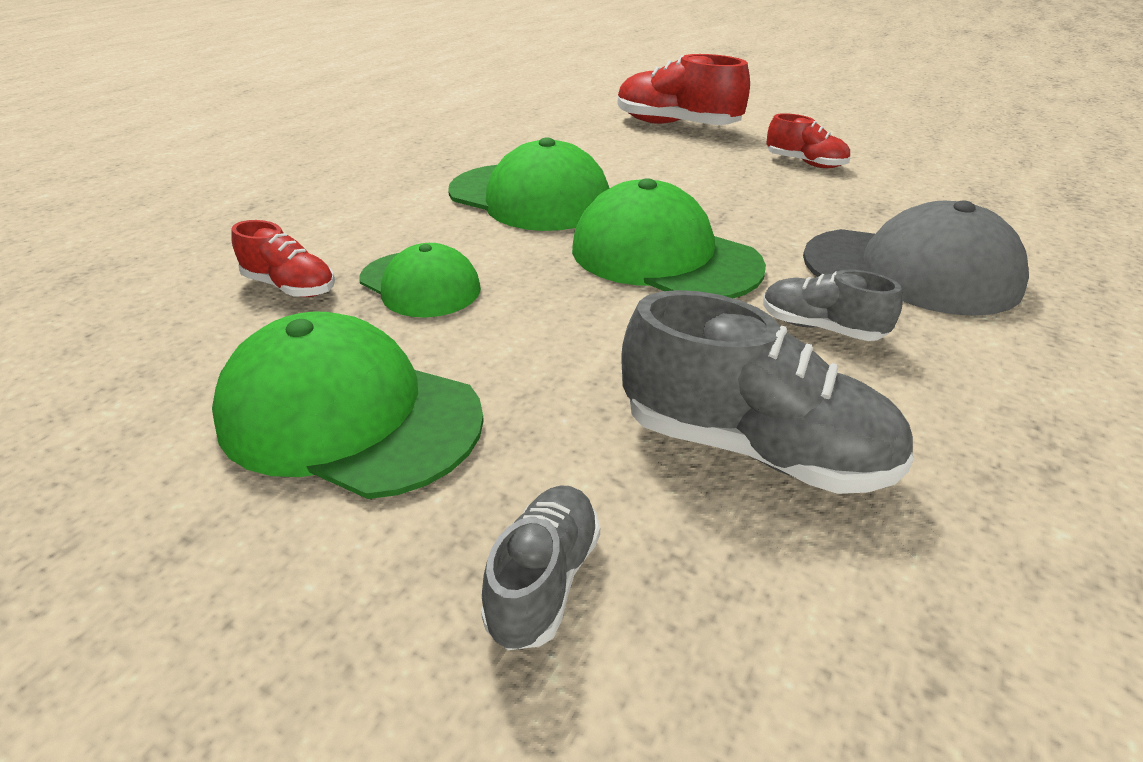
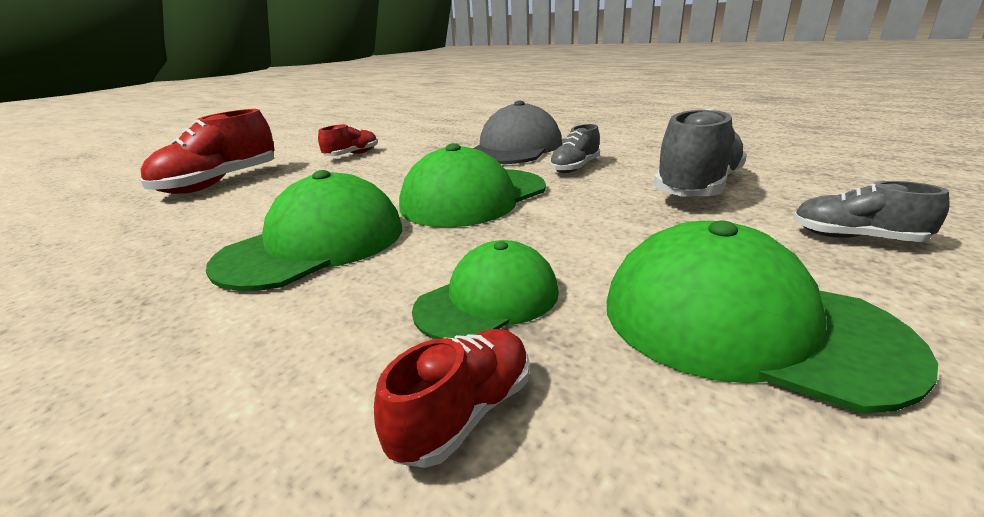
camera: 80 degrees left, 10 degrees down
green cap [212,311,484,499] -> green cap turned 90 degrees clockwise [607,221,938,414]

